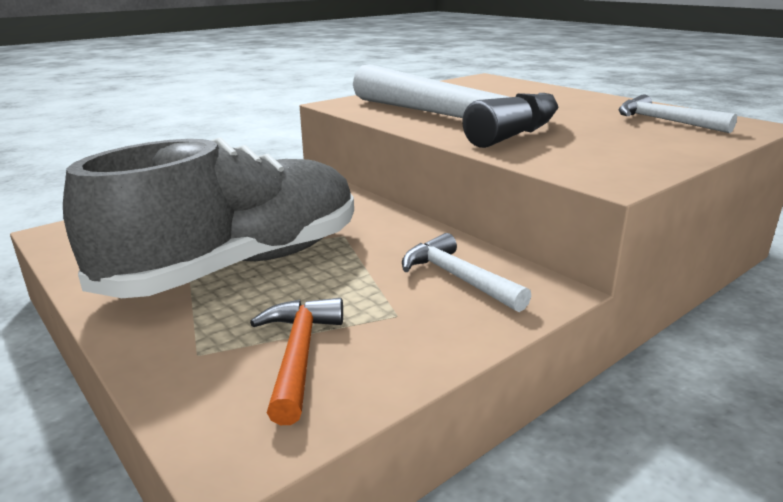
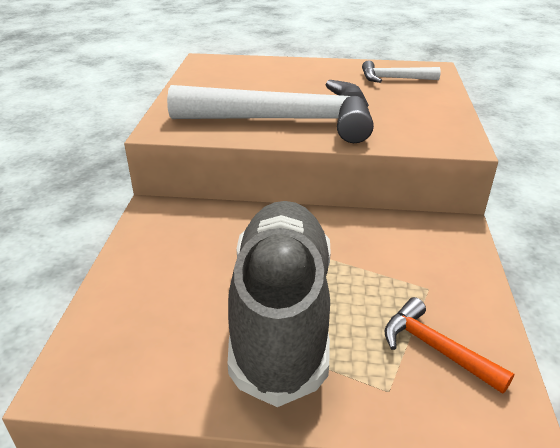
camera: 45 degrees left, 10 degrees up
white hammer [402,233,531,312] -> none

